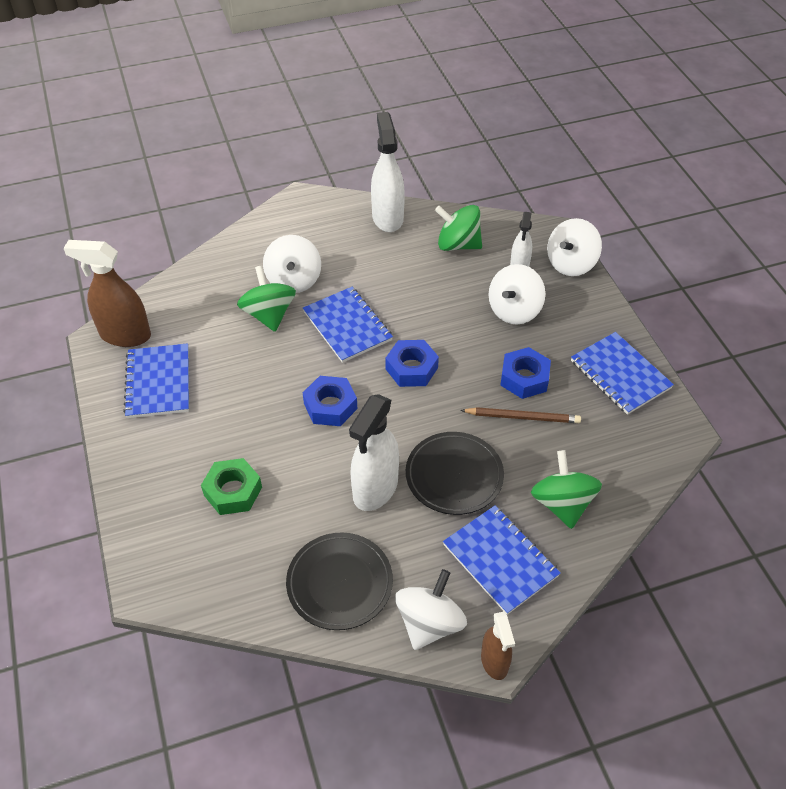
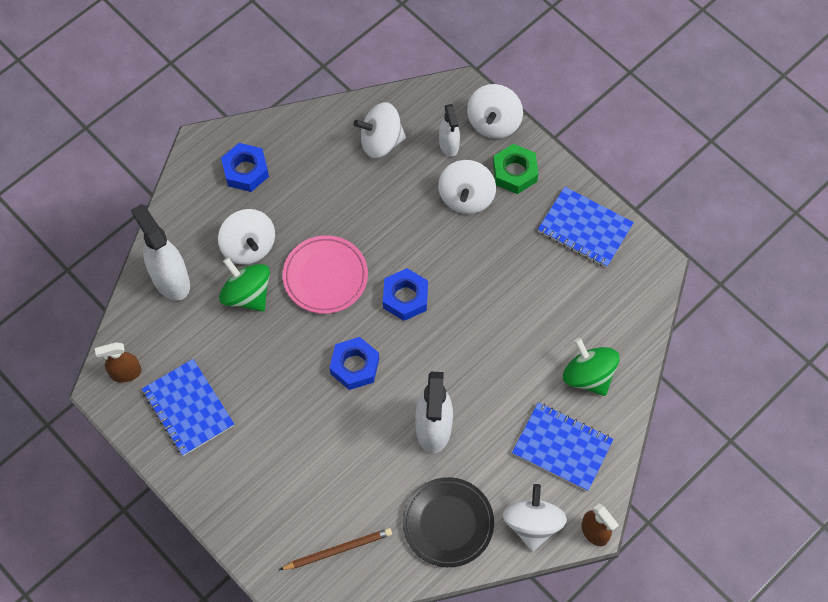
camera: 25 degrees left, 15 degrees up
brown spray bottle [63,240,151,347] -> brown spray bottle [95,342,141,382], size x0.59
green nut [201,458,262,515] -> green nut moved to [493,144,538,194]
blue notebook [303,287,393,363] -> pink plate [283,235,368,314]
white spray bottle [371,112,405,232] -> white spray bottle moved to [131,204,190,301]
black plate [406,432,504,515] -> none
green spinning top [435,205,482,251] -> white spinning top [354,102,406,158]
brown pencil [460,407,581,423] -> brown pencil moved to [279,528,392,570]
blue nut [500,347,551,399] -> blue nut moved to [221,143,269,192]

